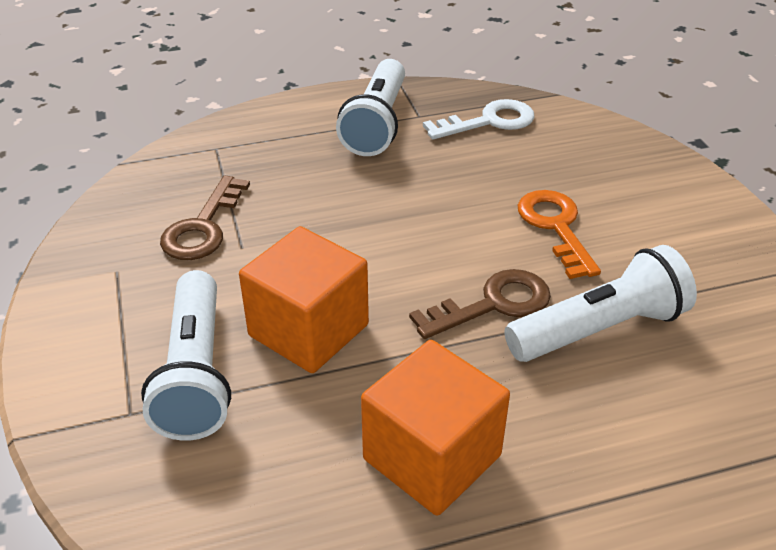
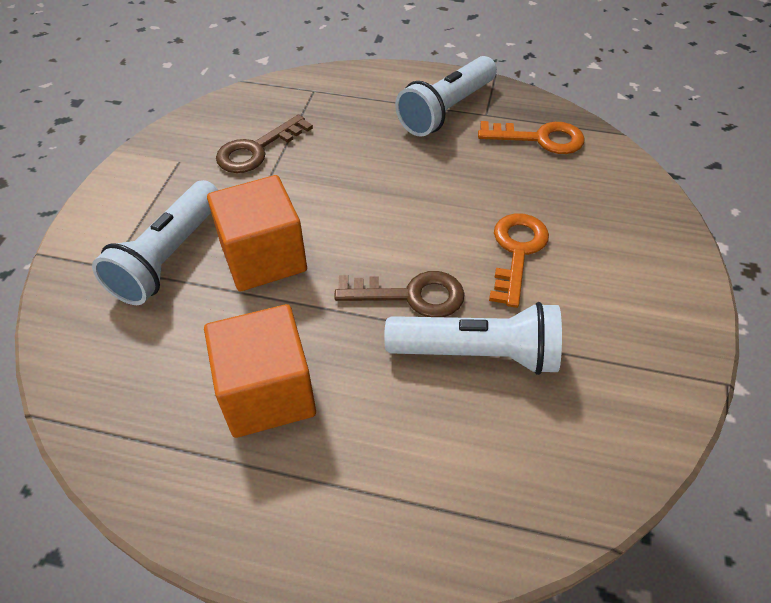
camera: 30 degrees right, 10 degrees up
white key [423,99,535,140] -> orange key [478,121,585,154]

